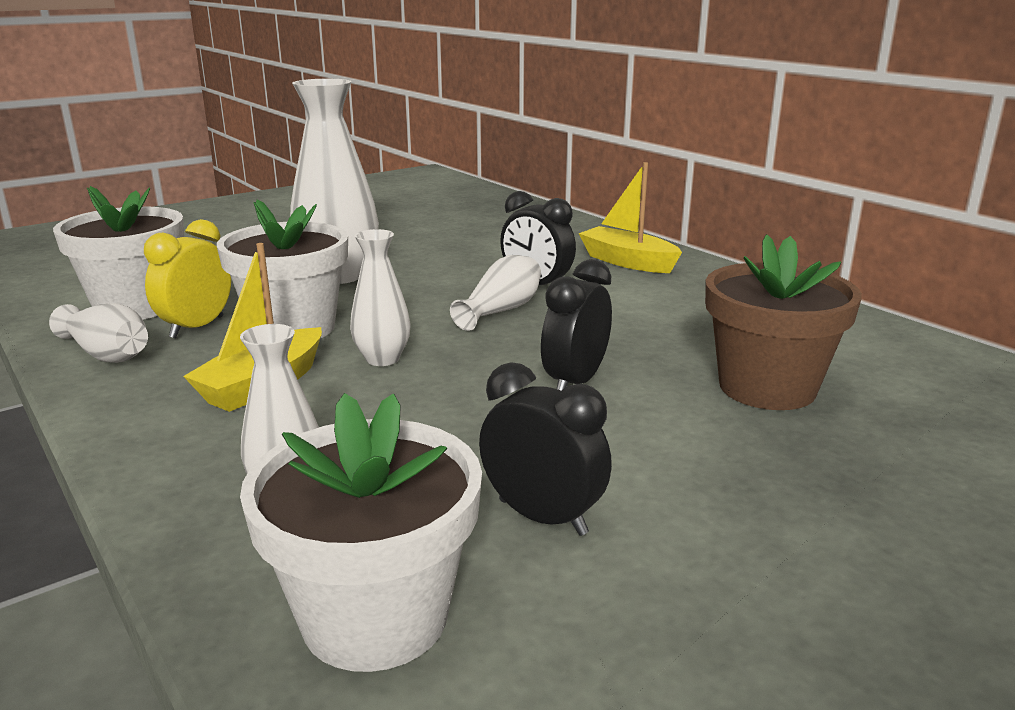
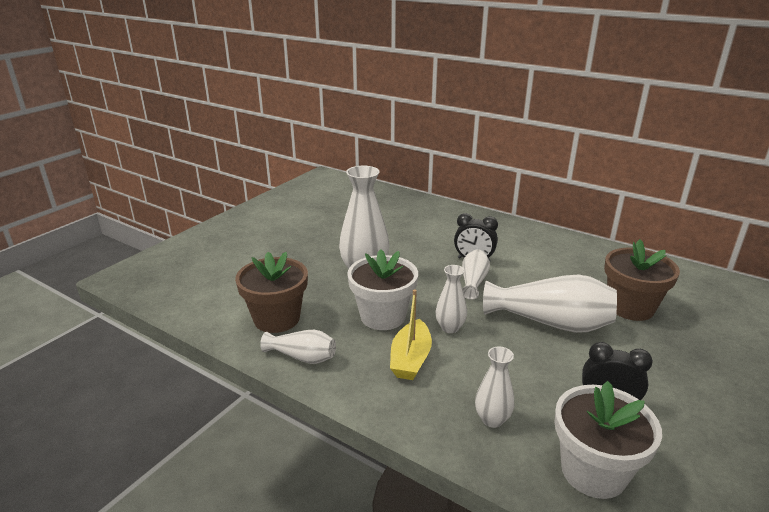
camera: 20 degrees left, 5 degrees up
white flower pot [53,186,184,320] -> brown flower pot [235,252,308,333]
yellow clock [144,219,231,338] -> none
black clock [541,259,612,391] -> white vase [483,274,617,333]
yellow boat [578,162,682,273] -> none

